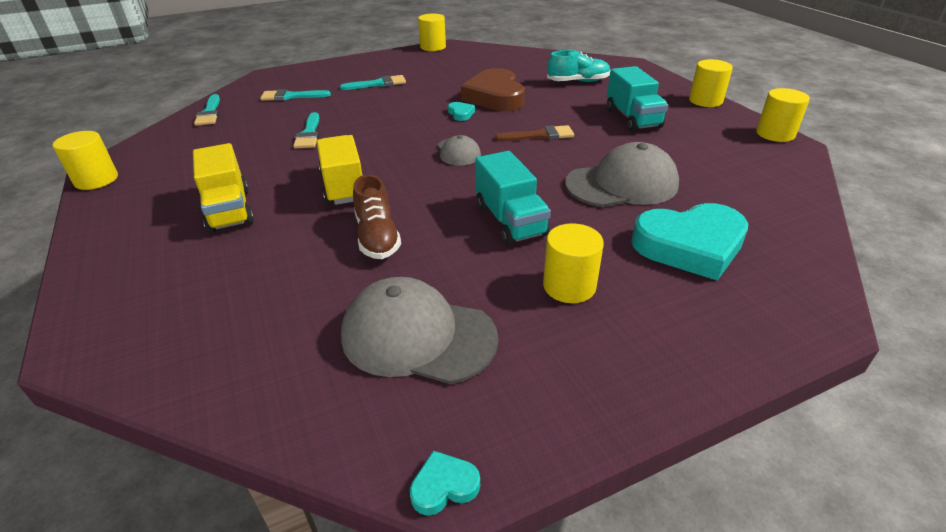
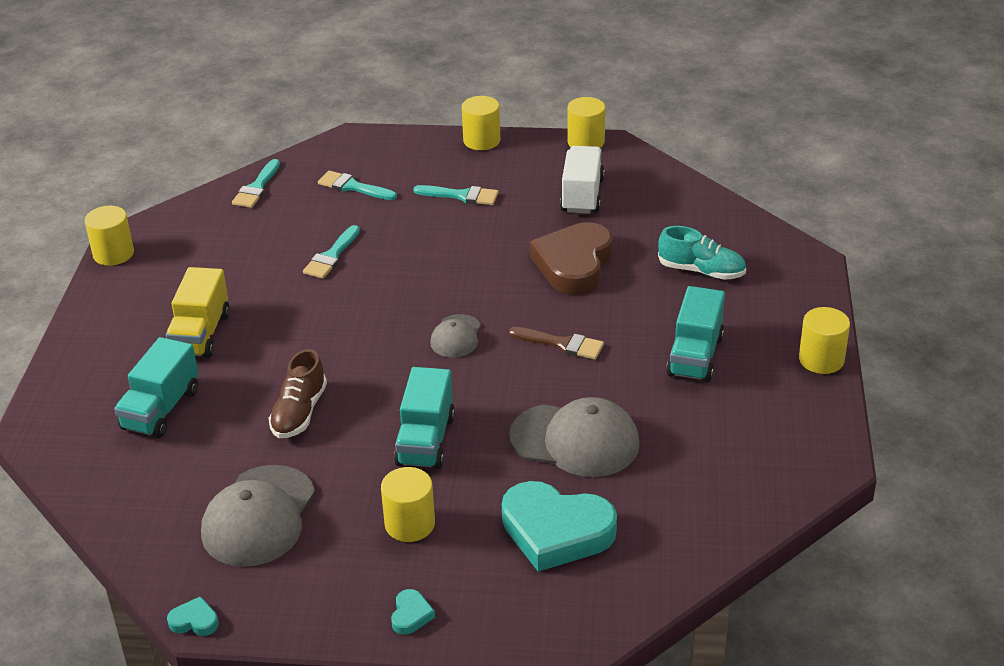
camera: 30 degrees right, 0 degrees up
yellow truck [317,135,363,205] -> none
grey cap [341,277,498,384] -> grey cap turned 120 degrees counterclockwise [201,465,315,567]
turquoise heart [448,102,475,121] -> turquoise heart moved to [391,589,435,635]
yellow cylinder [756,88,810,142] -> yellow cylinder moved to [462,96,500,150]
none -> turquoise truck [114,337,198,438]
none -> white truck [560,146,605,214]

